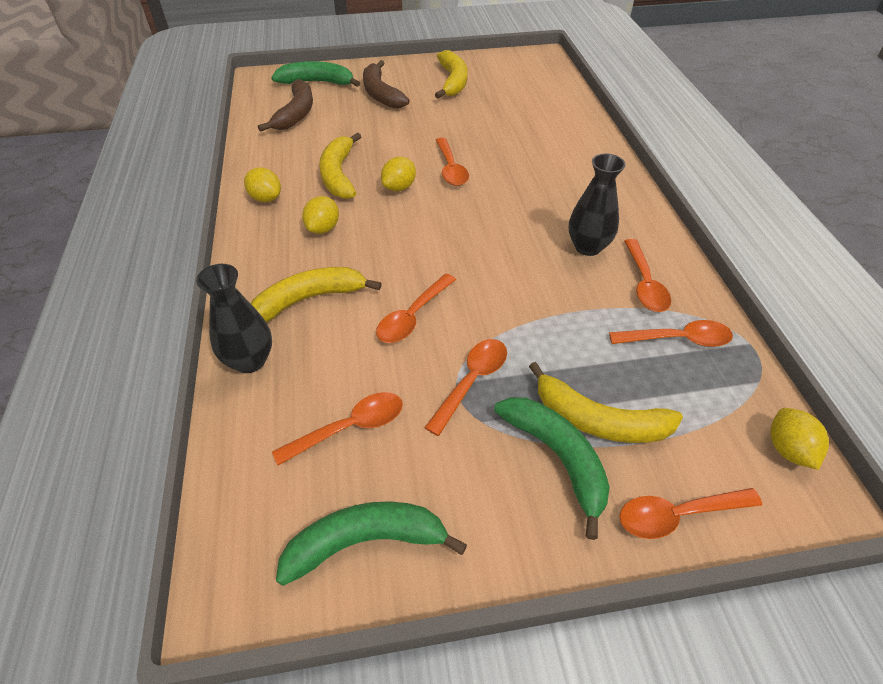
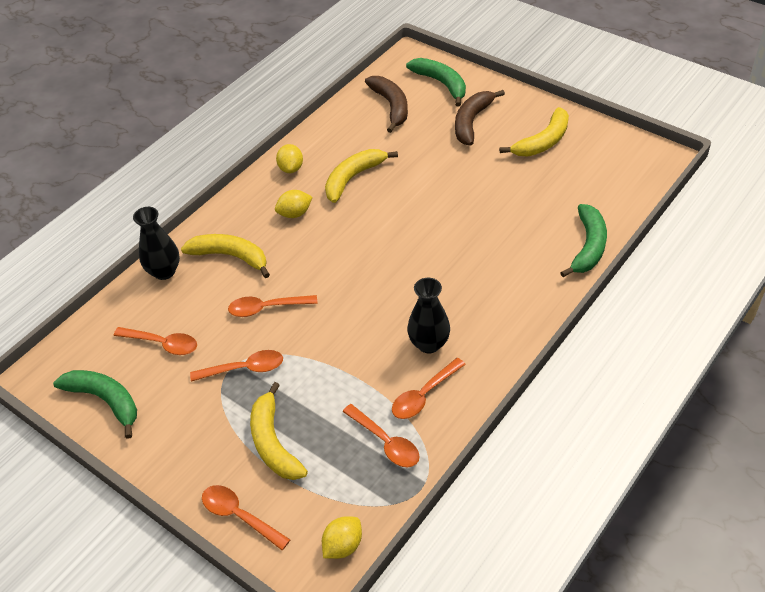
camera: 50 degrees right, 0 degrees up
brown banana [258,79,313,132] -> brown banana turned 75 degrees counterclockwise [365,76,408,133]
yellow lemon [381,157,416,191] -> none
orange spoon [436,138,469,186] -> none
green banana [494,397,610,540] -> green banana moved to [560,204,607,277]

